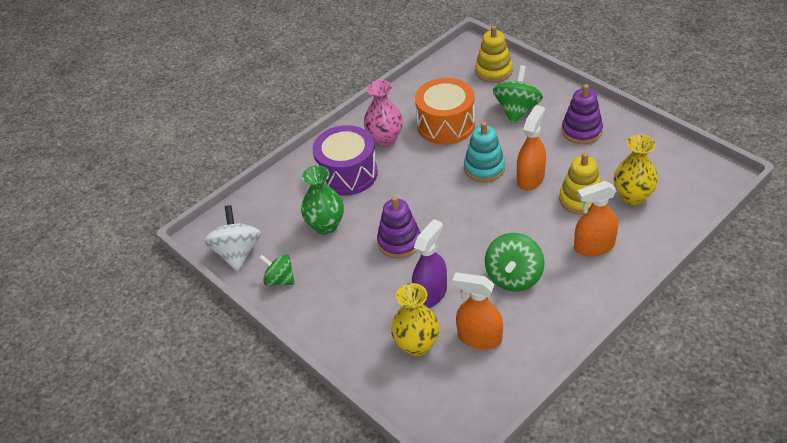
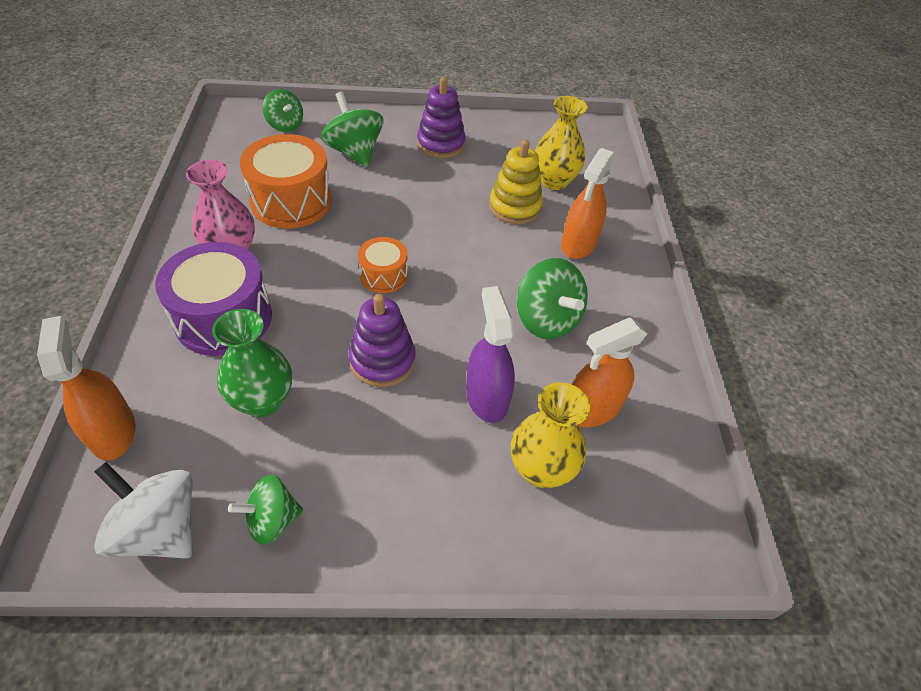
camera: 55 degrees left, 5 degrees up
turquoise stacking toy [464,122,505,182] -> none
yellow stacking toy [475,26,513,83] -> green spinning top [262,89,303,132]
orange spray bottle [517,105,546,191] -> orange spray bottle moved to [37,316,136,460]
none -> orange drum [358,237,408,293]

